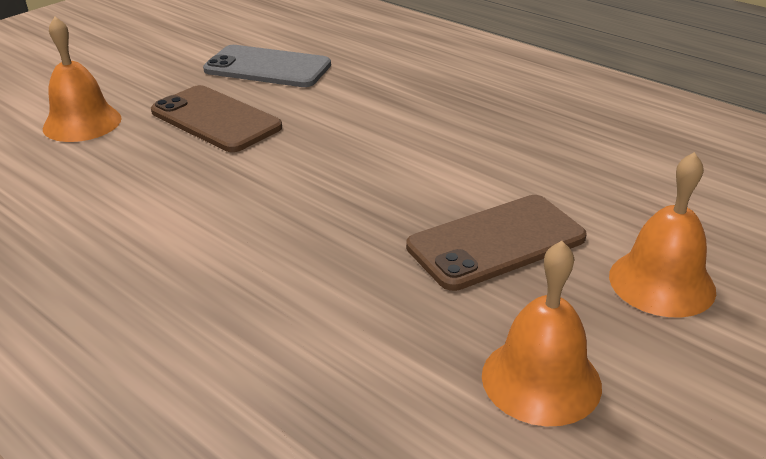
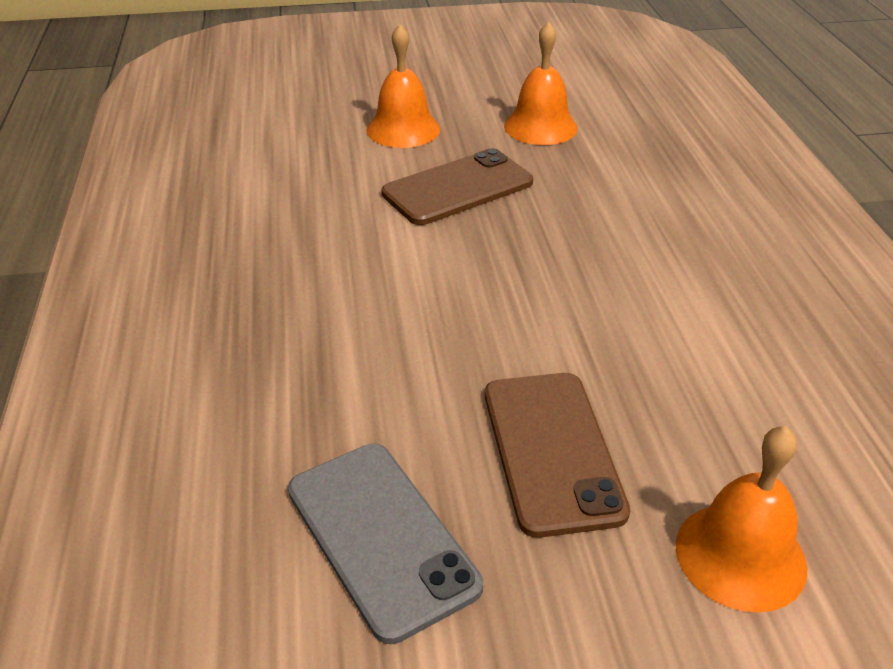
camera: 140 degrees left, 5 degrees up
brown phone [406,195,587,291] -> brown phone turned 45 degrees counterclockwise [382,149,533,225]

